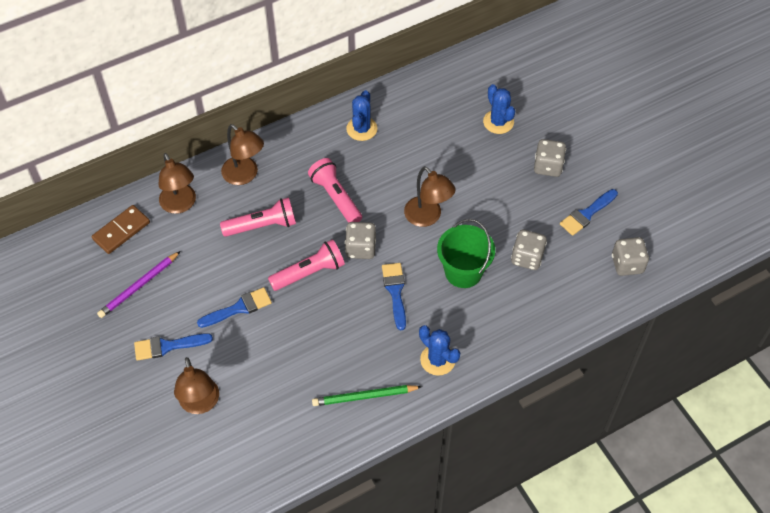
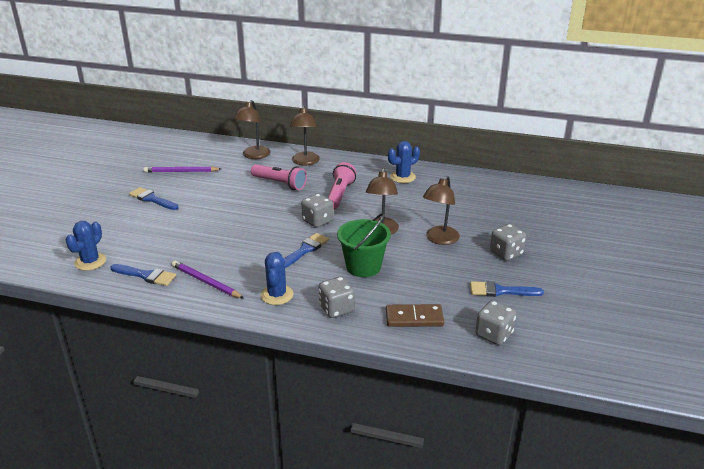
camera: 45 degrees right, 25 degrees down
brown domino [92,205,150,254] -> brown domino moved to [386,304,444,327]
brown lamp [174,357,219,414] -> brown lamp moved to [423,176,460,245]
blue brush [197,287,272,328] -> blue brush moved to [111,264,176,286]
pink flashlight [268,239,345,291] -> none
green pencil [312,385,422,406] -> purple pencil [172,261,244,299]
blue cactus [483,84,515,134] -> blue cactus moved to [66,221,106,271]
grey dice [511,230,547,270] -> grey dice moved to [319,276,355,318]

